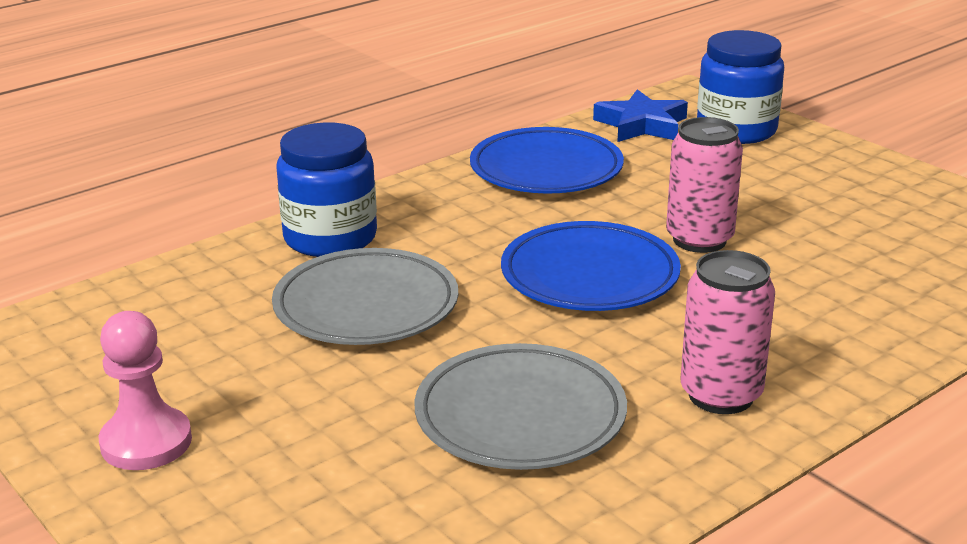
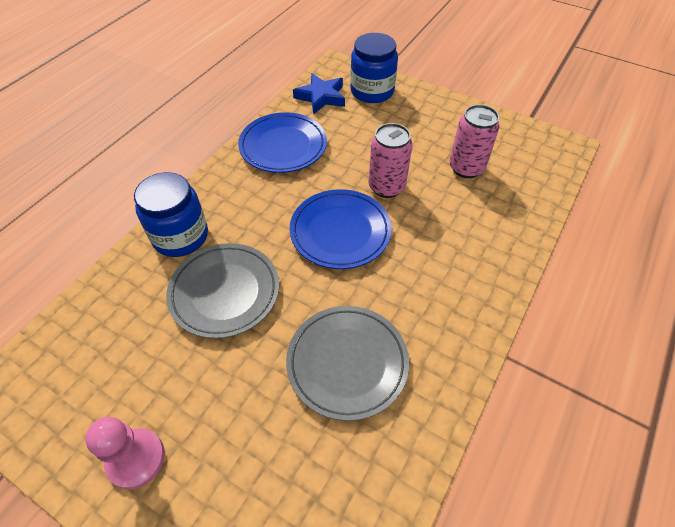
camera: 20 degrees left, 25 degrees up
pink can [681,250,775,414] -> pink can moved to [449,104,499,178]

